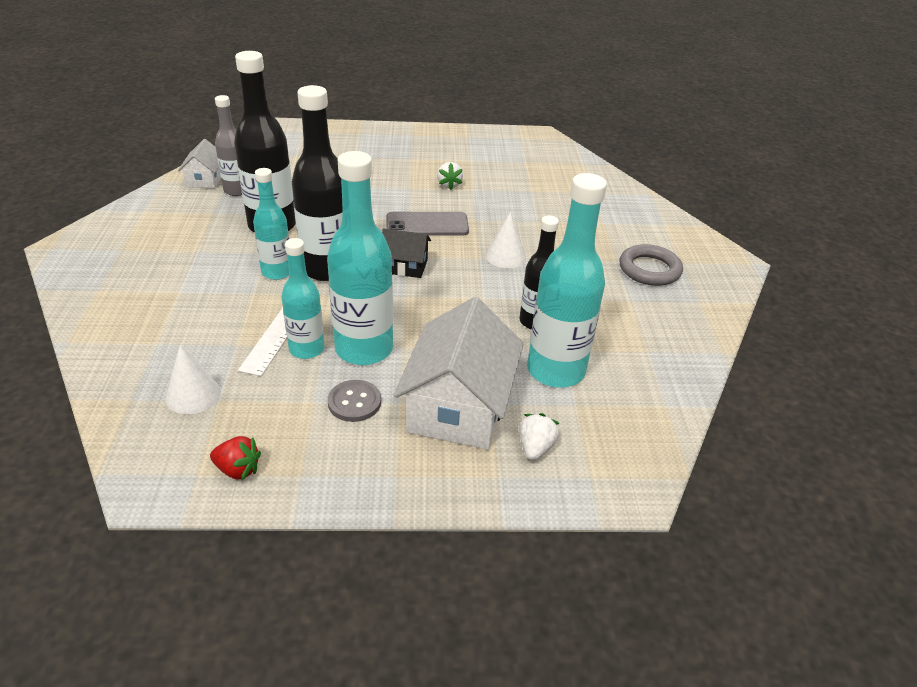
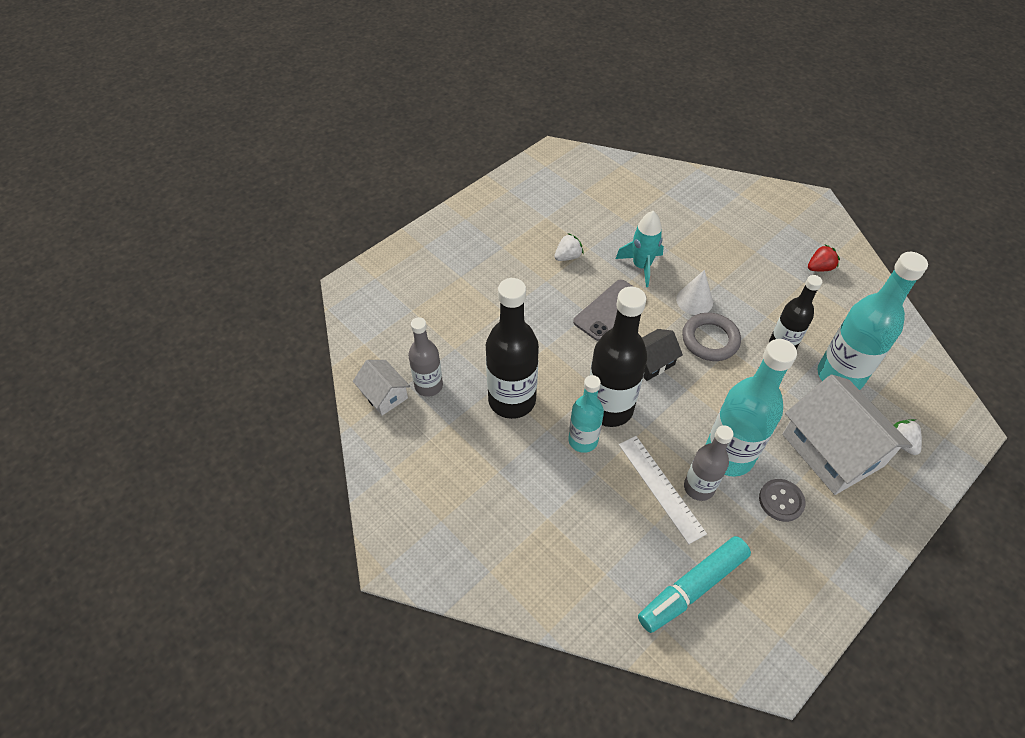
camera: 40 degrees left, 15 degrees up
white cone [166,345,221,414] -> turquoise marker [638,536,751,633]
red strawberry [210,436,261,481] -> red strawberry moved to [808,244,840,271]
turquoise bottle [282,238,324,359] -> grey bottle [684,425,734,501]
white strawberry [437,162,463,190] -> white strawberry turned 75 degrees counterclockwise [554,233,584,261]
grey ring [620,244,683,286] -> grey ring moved to [682,313,741,361]
none -> turquoise rocket [616,211,664,287]

